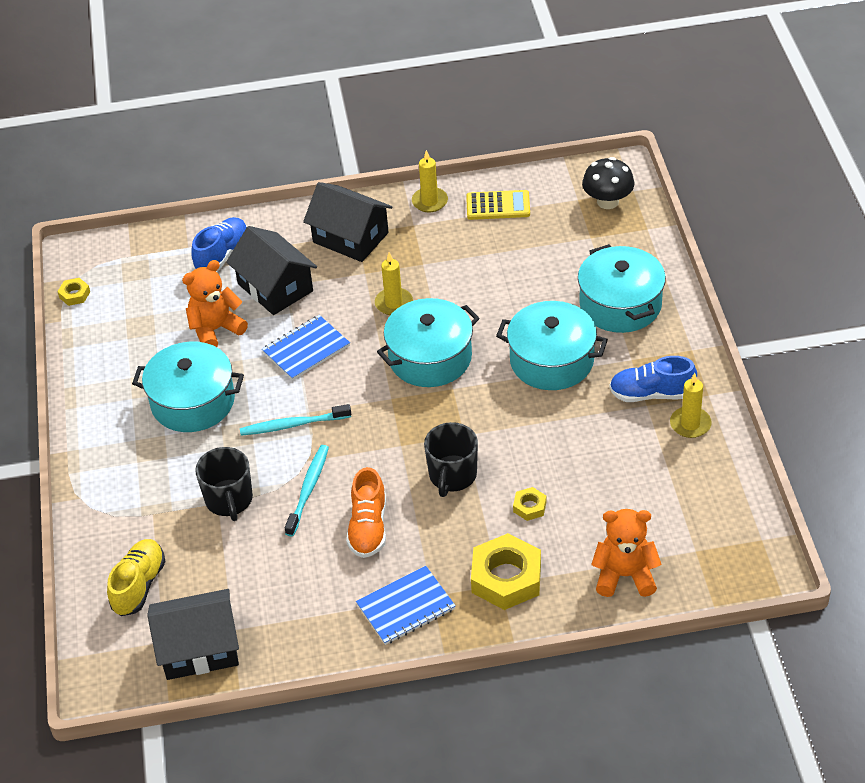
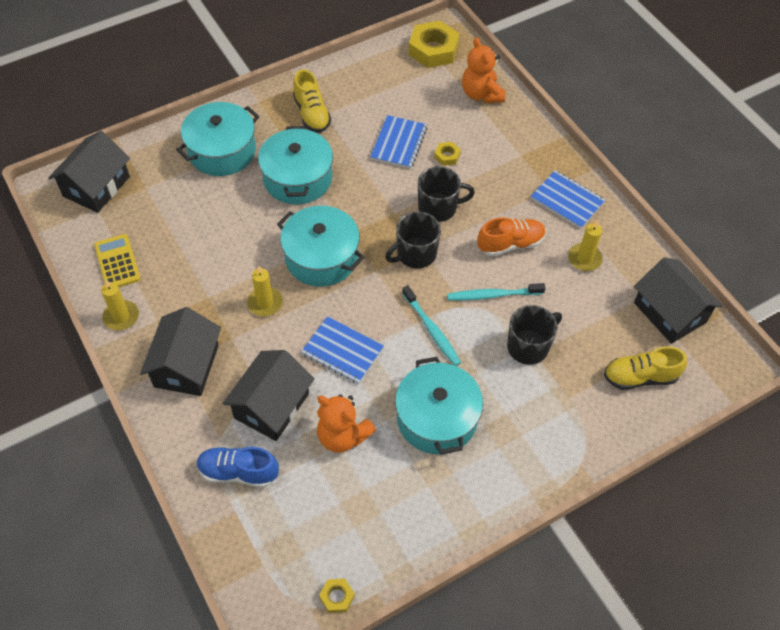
camera: 115 degrees left, 10 degrees up
yellow nut [471,533,541,610] -> yellow nut moved to [408,21,460,68]
black mushroom [582,157,634,209] -> black house [48,131,130,213]
blue shoe [609,356,697,402] -> yellow shoe [293,69,331,133]
yellow candle [670,373,712,438] -> yellow candle moved to [568,220,603,271]
none -> blue notebook [370,115,427,169]
none -> black mug [385,212,441,268]

